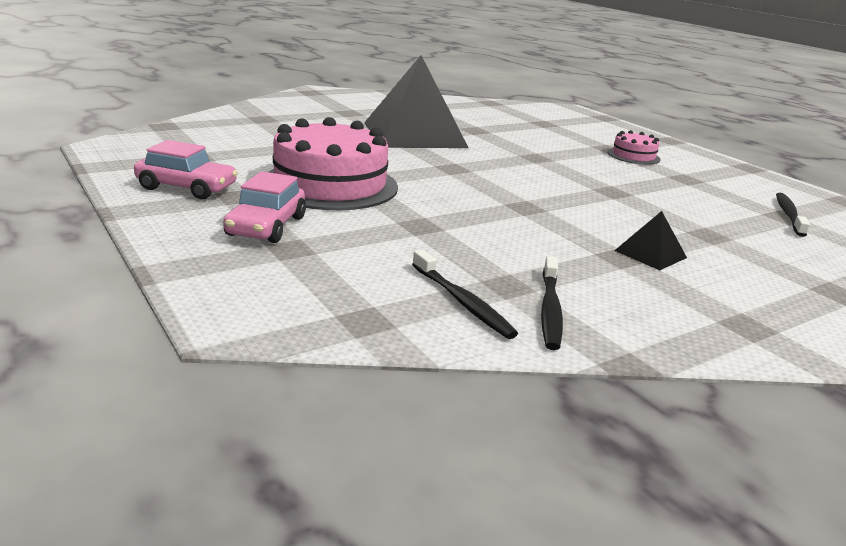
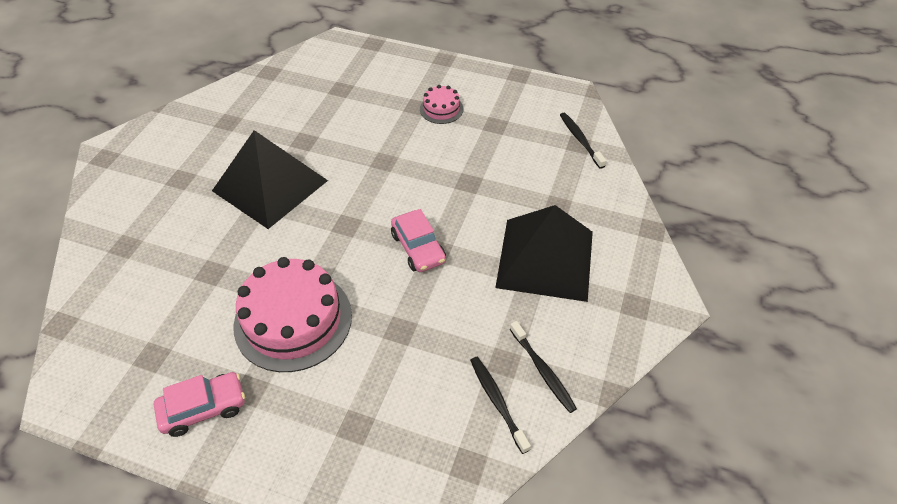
camera: 35 degrees left, 25 degrees up
pink car [223,171,306,243] -> pink car moved to [391,209,446,272]
black toothbrush [412,250,518,339] -> black toothbrush turned 135 degrees counterclockwise [470,357,531,454]
black pyramid [614,211,687,270] -> black pyramid [495,205,593,302], size x2.43

